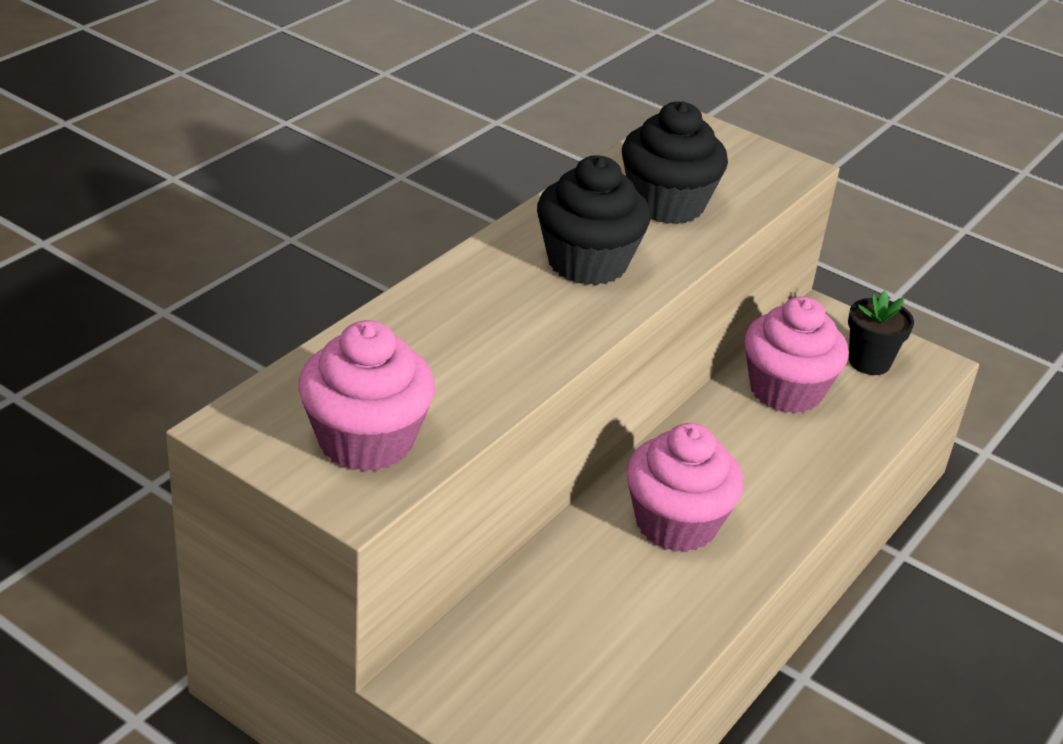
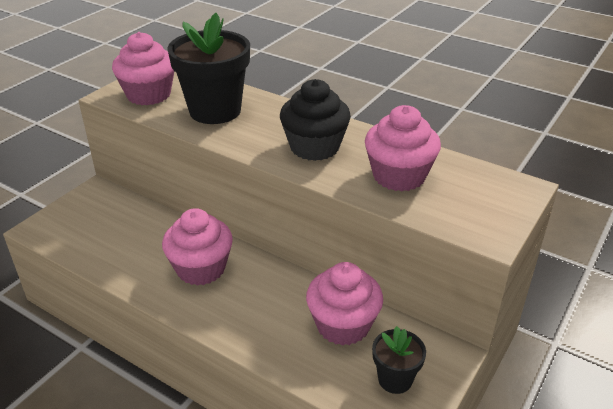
camera: 90 degrees right, 0 degrees up
black cupcake [622,101,728,224] -> pink cupcake [365,105,441,191]
none -> black flower pot [167,13,250,124]

